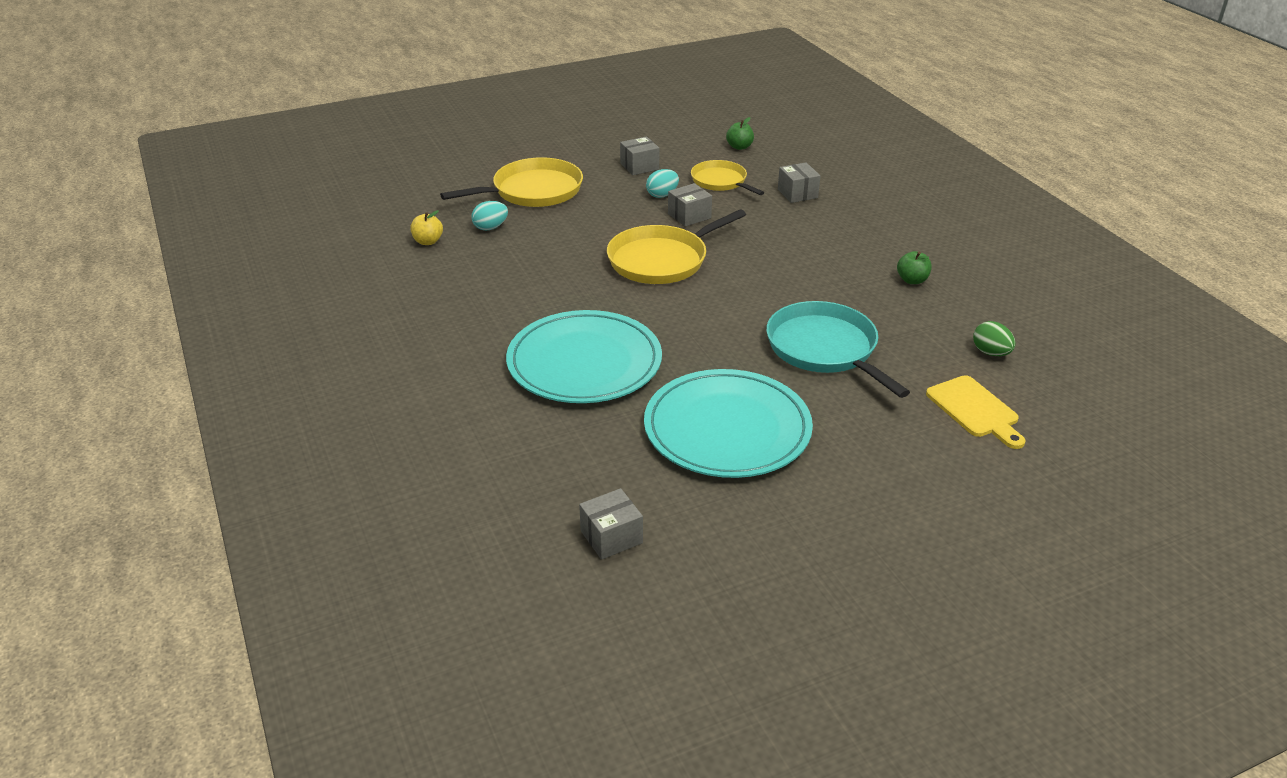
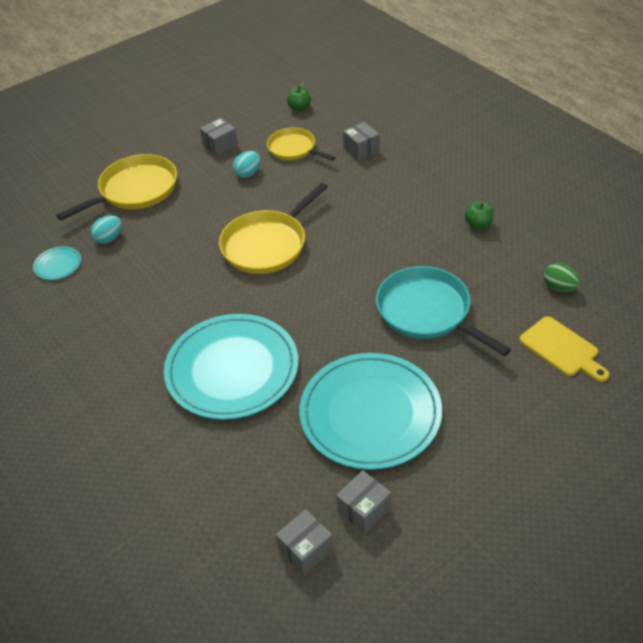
camera: 10 degrees left, 10 degrees up
yellow apple [410,210,443,245] -> turquoise plate [33,247,81,280]
grey box [668,183,712,227] -> grey box moved to [336,470,391,534]

